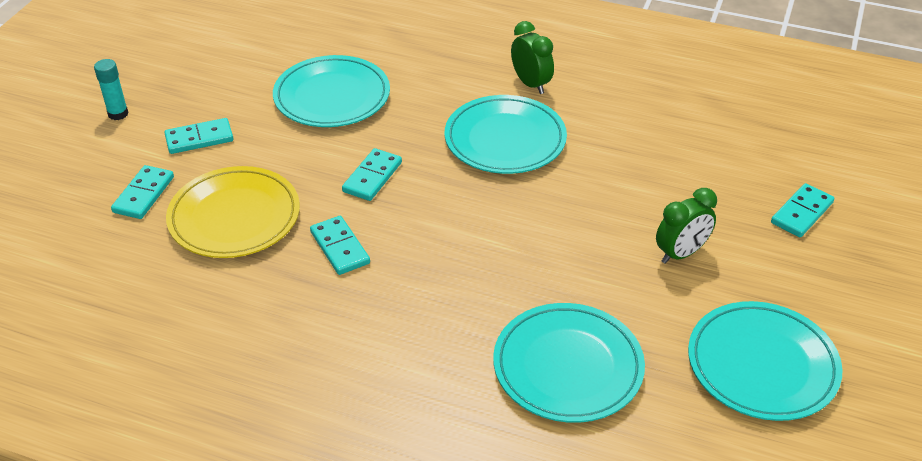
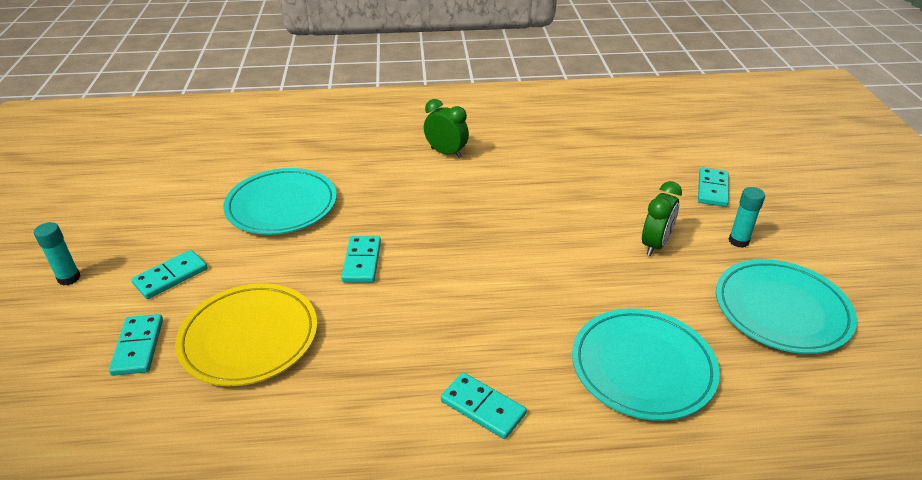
camera: 25 degrees left, 5 degrees down
turquoise domino [310,216,370,275] -> turquoise domino moved to [441,372,527,439]
turquoise plate [445,95,567,174] -> none
none -> turquoise glue stick [729,187,765,248]

